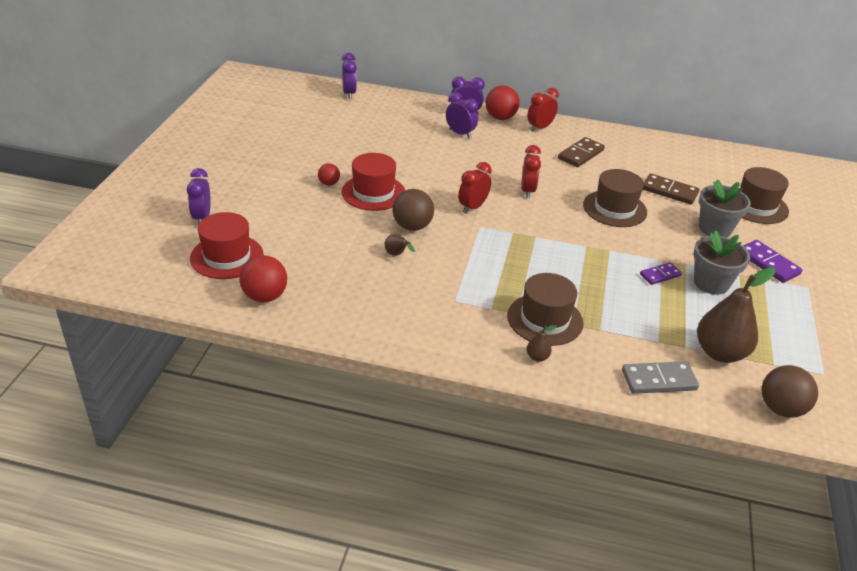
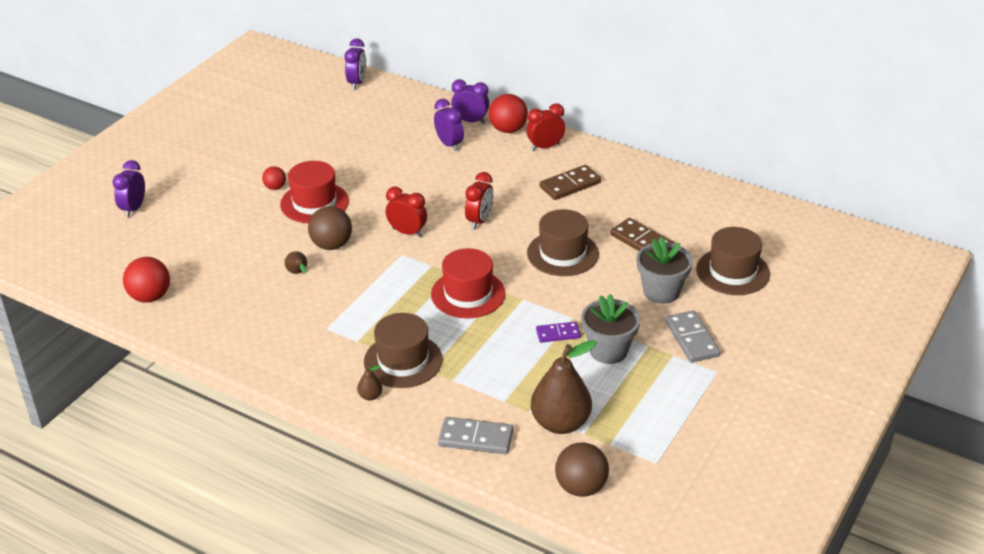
camera: 20 degrees right, 0 degrees up
red hat [190,212,263,279] -> red hat moved to [431,248,506,318]
red clock [458,162,492,214] -> red clock turned 60 degrees clockwise [386,187,427,237]
purple domino [743,240,802,283] -> grey domino [665,310,720,363]

